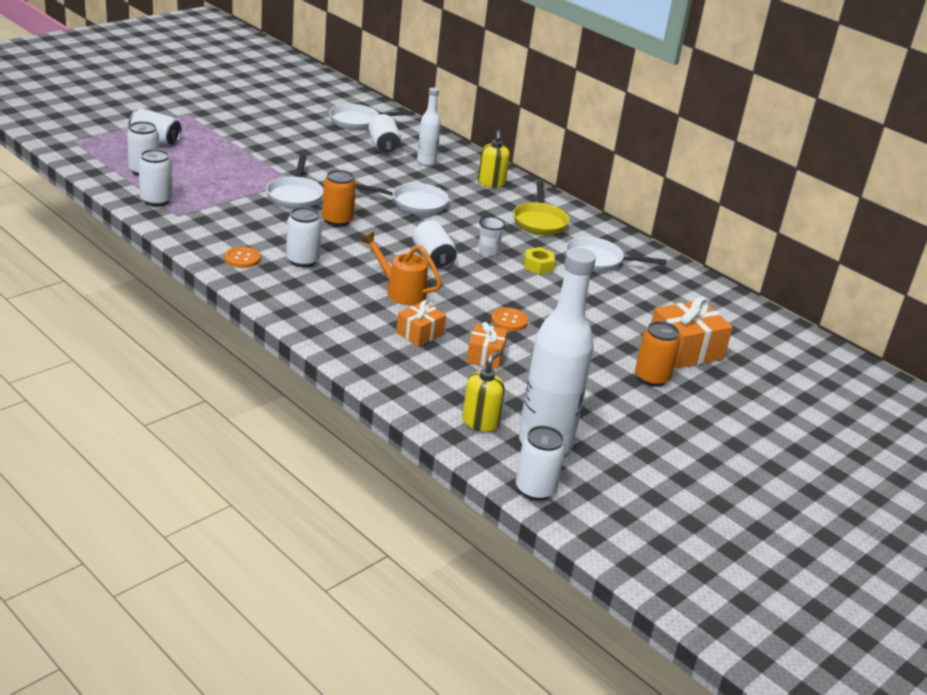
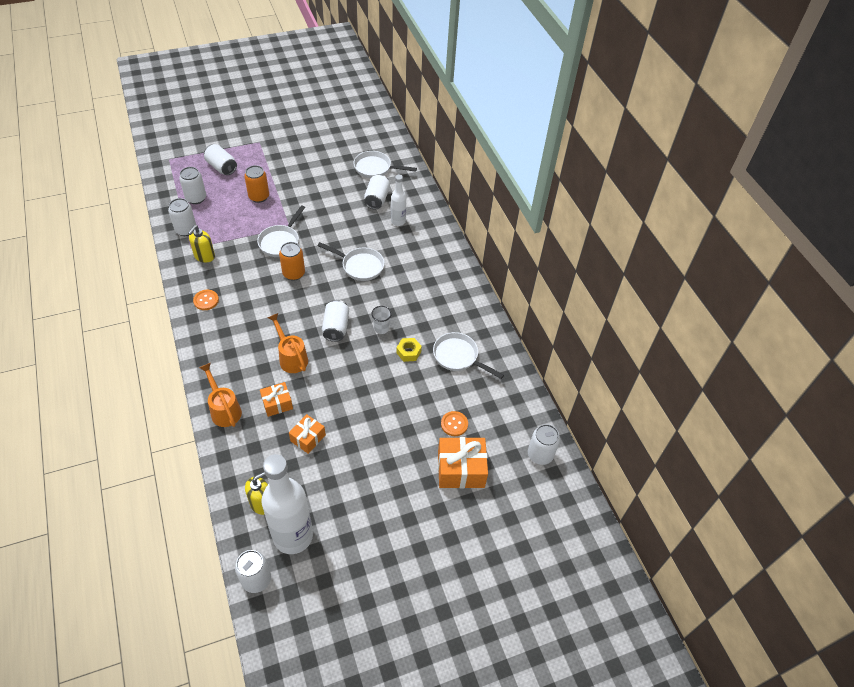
camera: 25 degrees right, 20 degrees up
white can [286,207,322,267] -> white can moved to [528,424,560,465]
yellow soap dispenser [478,130,510,187] -> yellow soap dispenser moved to [188,225,215,263]
orange button [491,307,528,331] -> orange button moved to [441,411,468,436]
yellow pan [513,181,569,235] -> none
orange can [635,321,680,387] -> orange can moved to [244,165,269,203]
none -> orange watering can [199,363,242,427]

